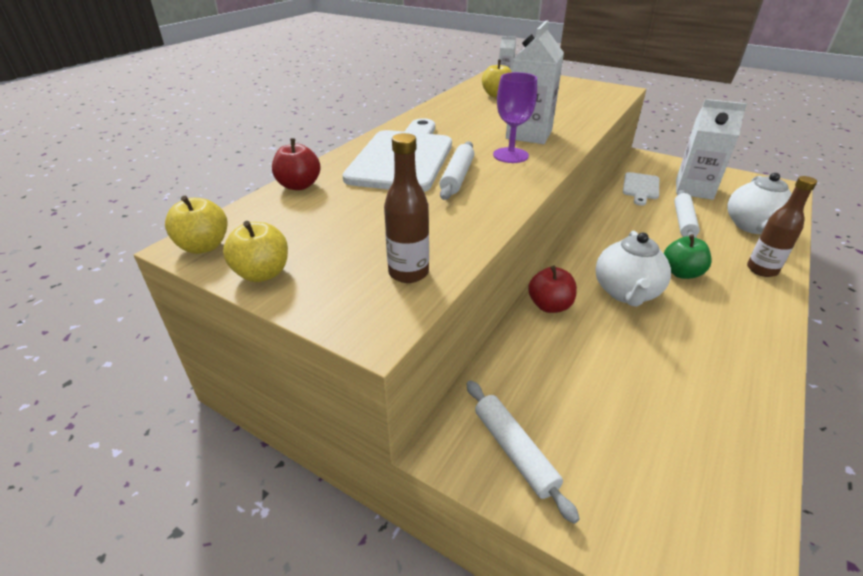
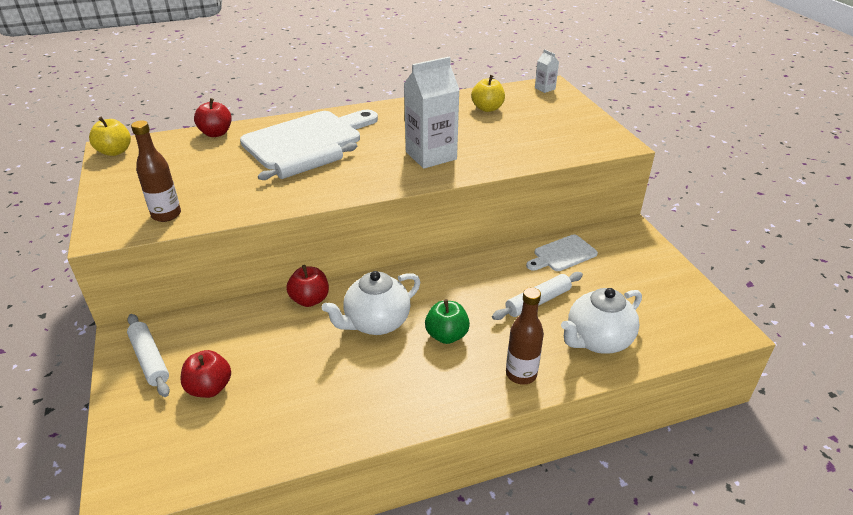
camera: 40 degrees right, 0 degrees up
yellow apple [223,221,288,282] -> none
white rolling pin [467,380,580,524] -> white rolling pin turned 45 degrees counterclockwise [127,314,170,397]
purple goblet [493,72,537,163] -> none
white carton [676,99,747,200] -> none
none -> red apple [180,350,231,398]

